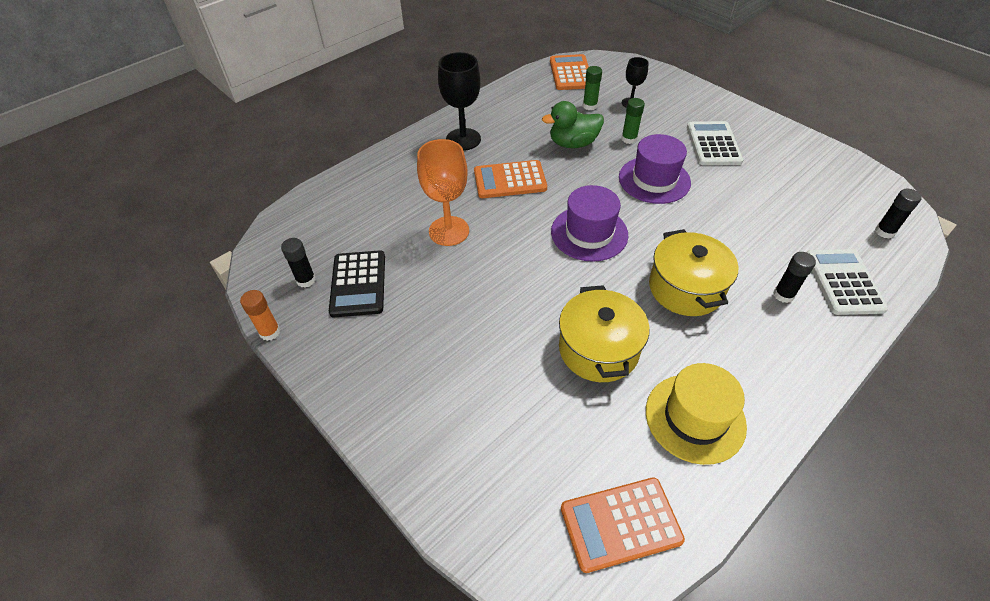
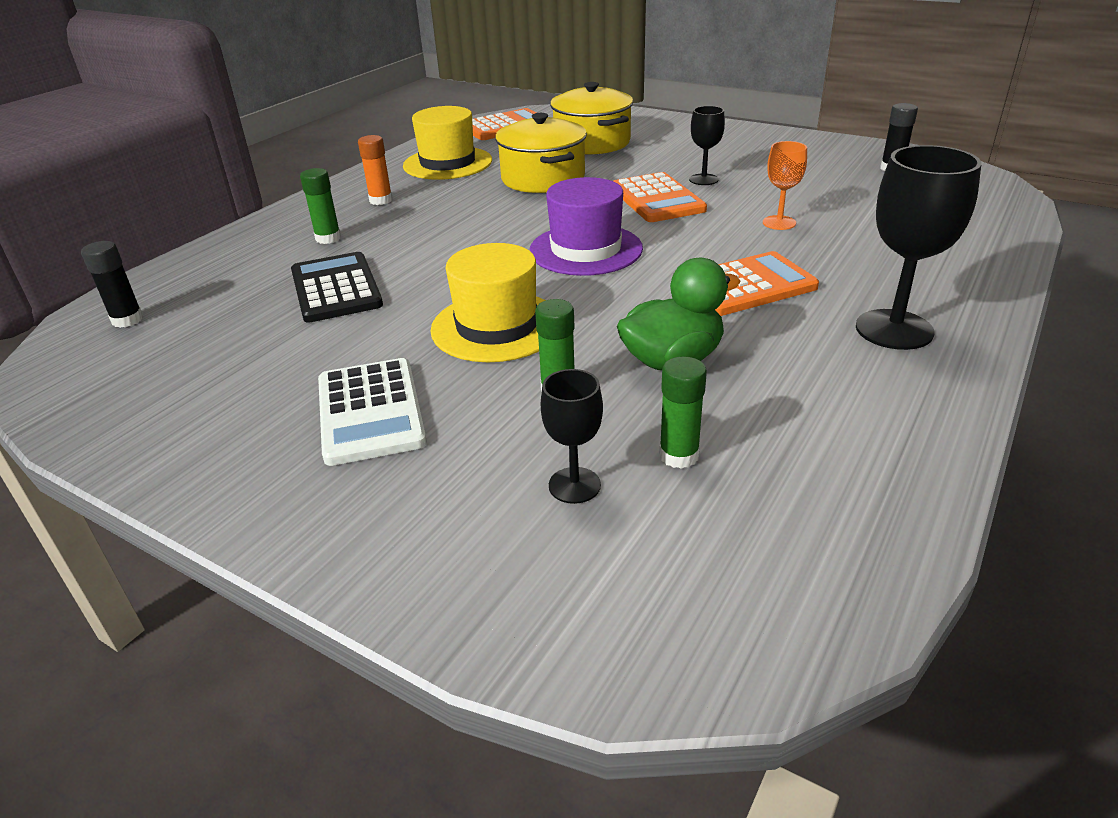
camera: 165 degrees right, 15 degrees down
orange glue stick [240,290,281,341] -> orange glue stick moved to [358,135,393,205]
black calculator [329,250,385,317] -> black calculator moved to [291,252,383,323]
orange goblet [417,139,469,246] -> orange goblet [763,141,807,230], size x0.56
orange calculator [550,54,589,90] -> orange calculator moved to [613,172,707,222]
purple hat [619,134,691,204] -> yellow hat [430,243,545,362]
yellow pot [649,229,738,316] -> yellow pot moved to [550,82,633,155]
black glue stick [773,252,816,303] -> green glue stick [300,168,341,244]
white calculator [807,249,888,315] -> none
none -> black goblet [689,106,725,185]

